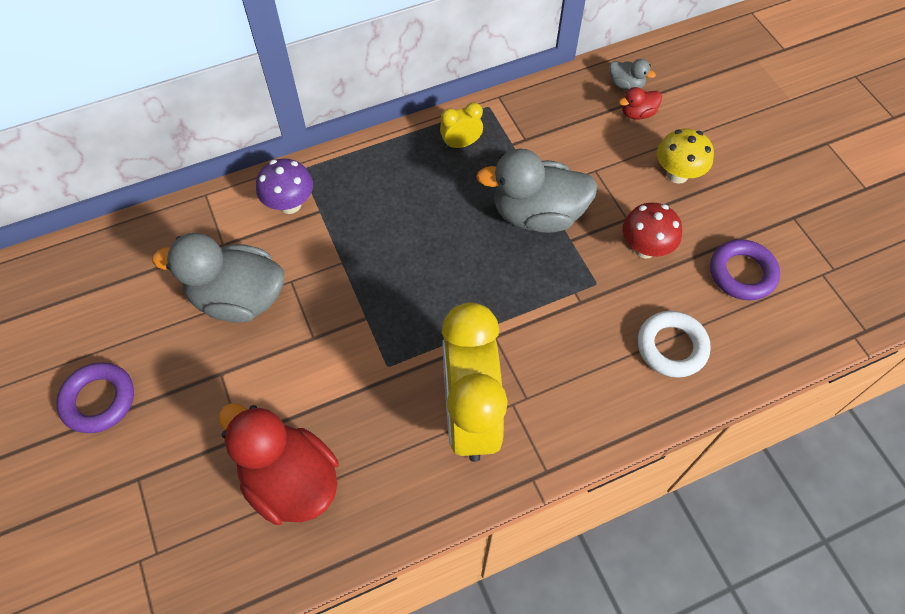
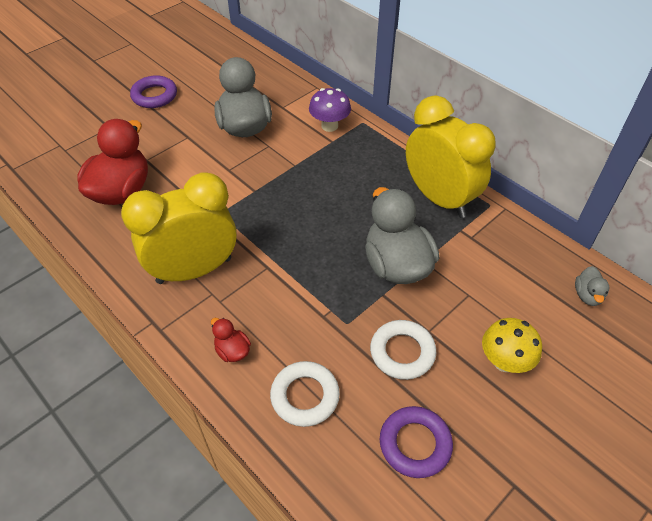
camera: 70 degrees right, 10 degrees down
yellow clock [440,102,483,149] -> yellow clock [406,95,496,218], size x2.36
red duck [619,87,662,120] -> red duck moved to [211,318,251,362]
red mushroom [623,203,682,259] -> white ring [370,320,436,380]

